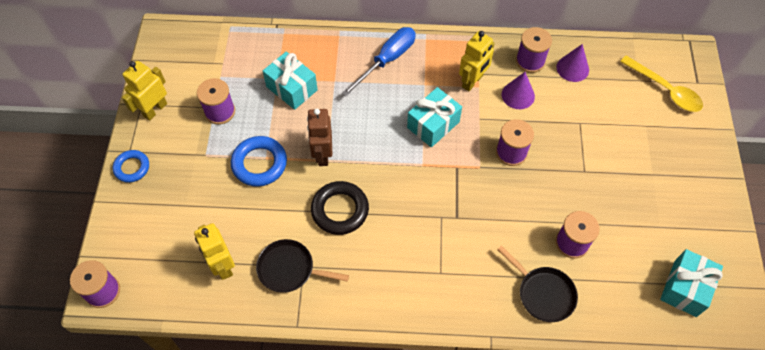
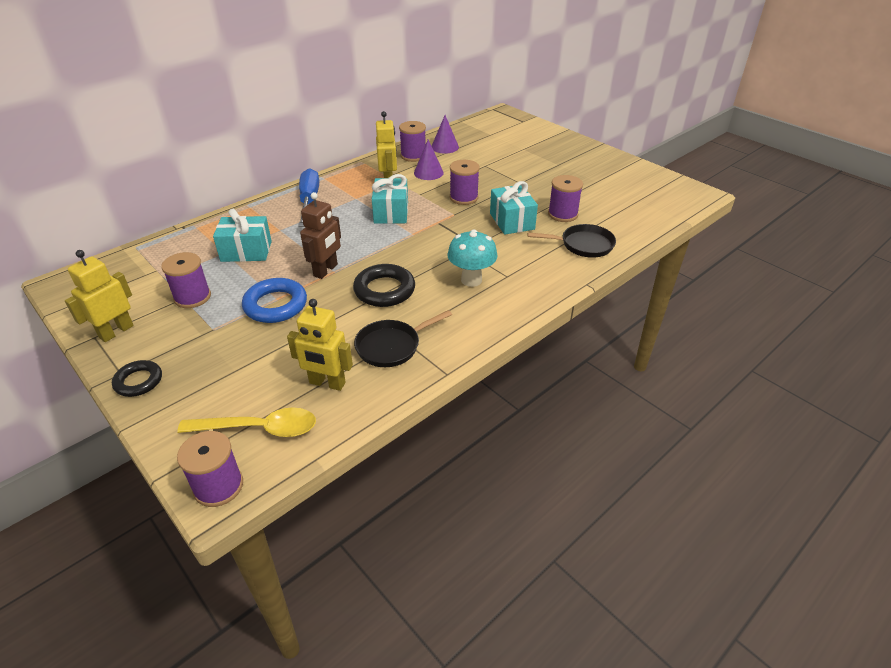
camera: 45 degrees left, 20 degrees down
blue ring [112,150,149,183] -> black ring [112,360,162,397]
yellow robot [122,61,167,121] -> yellow robot turned 45 degrees clockwise [65,250,134,342]
brown robot [307,109,332,166] -> brown robot turned 105 degrees counterclockwise [300,192,341,279]
yellow spoon [620,56,703,112] -> yellow spoon moved to [177,407,316,437]
turquoise gift [660,249,723,317] -> turquoise gift moved to [490,181,538,235]
none -> turquoise mushroom [447,229,498,287]

